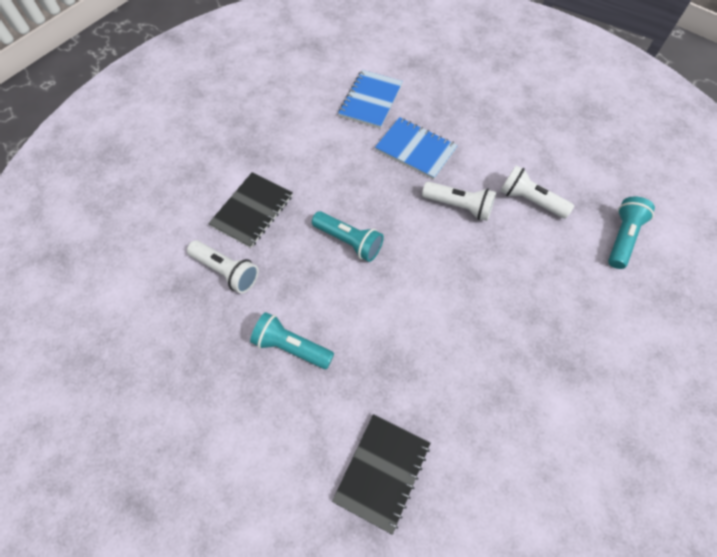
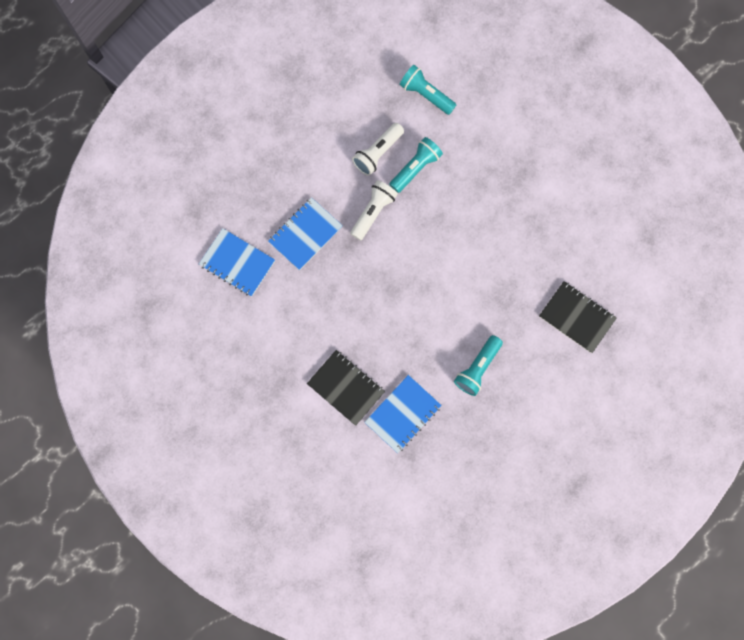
camera: 80 degrees left, 15 degrees up
white flashlight [187,240,259,294] -> blue notebook [364,375,442,453]
turquoise flashlight [312,211,384,262] -> turquoise flashlight moved to [389,137,443,193]

